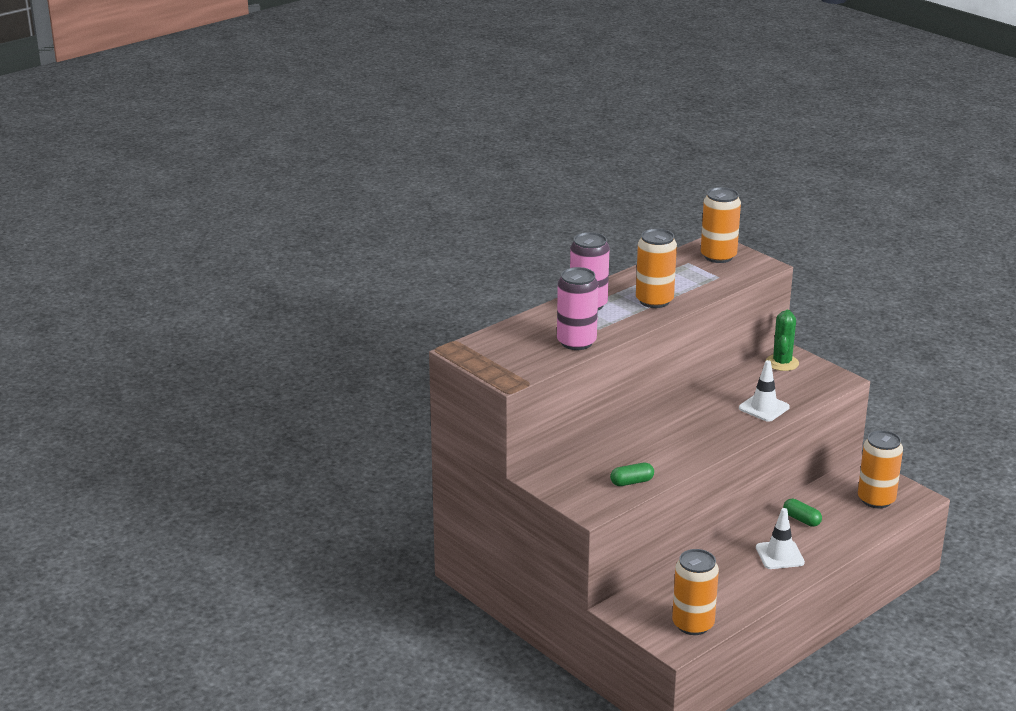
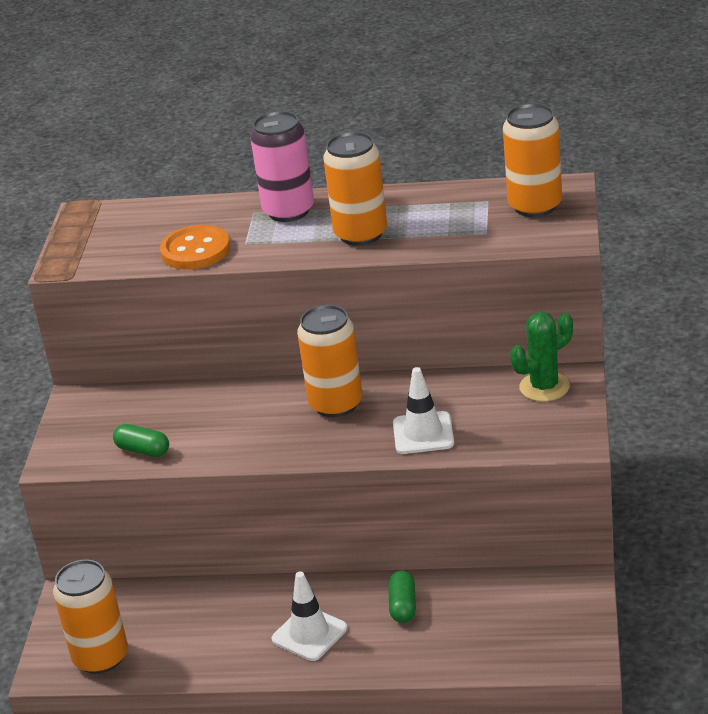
camera: 50 degrees right, 5 degrees up
pink can [557,267,598,350] -> orange button [160,225,230,270]
orange can [858,430,903,508] -> orange can moved to [297,305,362,417]

